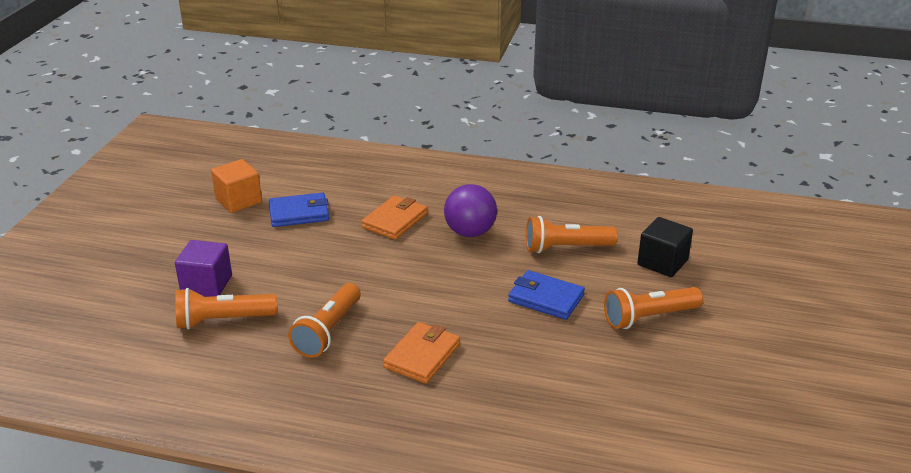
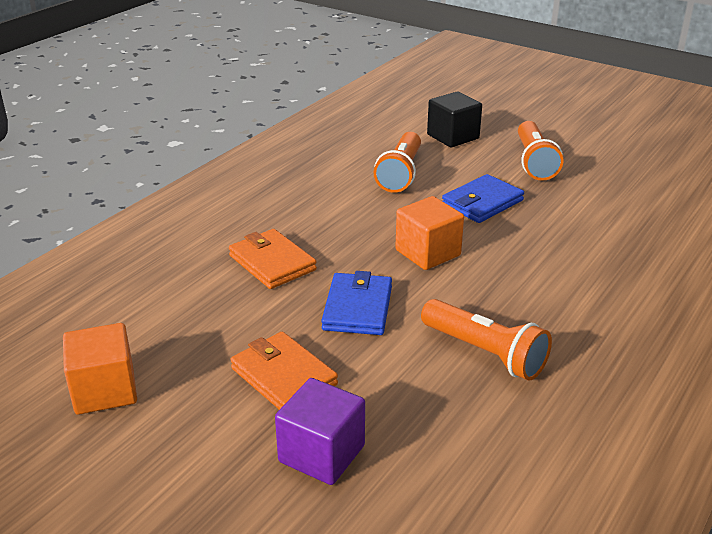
camera: 70 degrees left, 0 degrees up
orange flashlight [175,288,277,330] -> none
blue wallet [269,192,329,227] -> blue wallet moved to [321,271,392,335]
orange wallet [383,322,460,384] -> orange wallet moved to [230,332,338,410]
purple ball [444,184,497,237] -> none
none -> orange cube [395,196,464,270]

